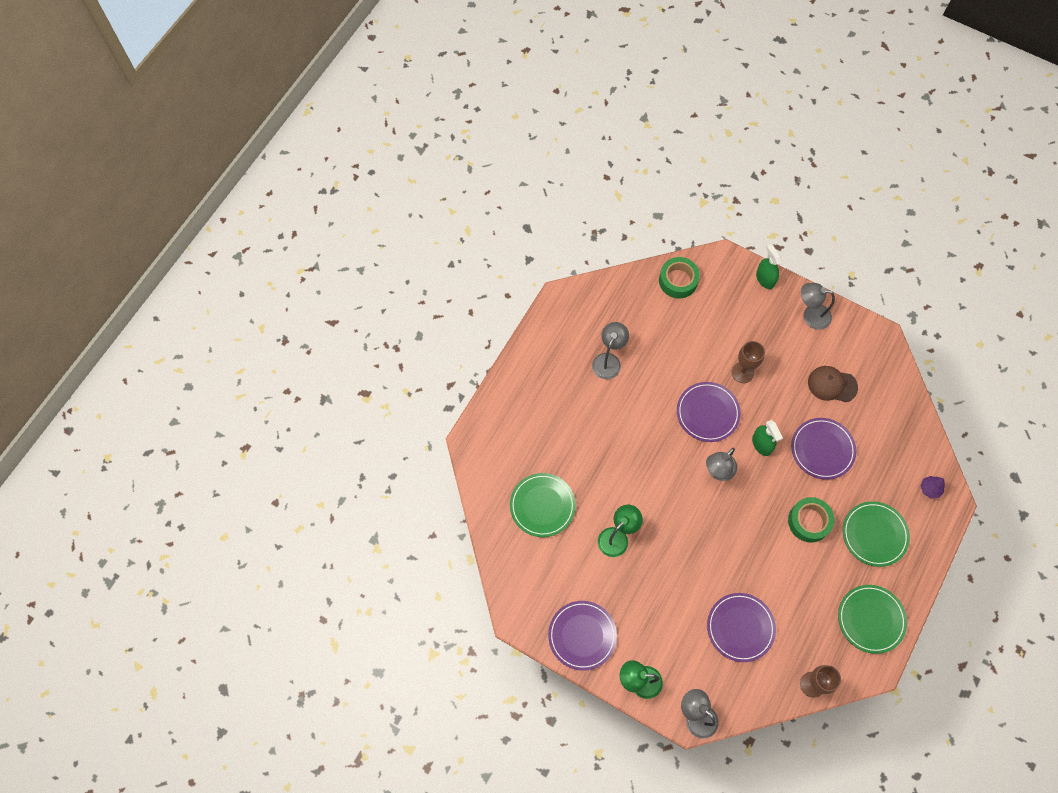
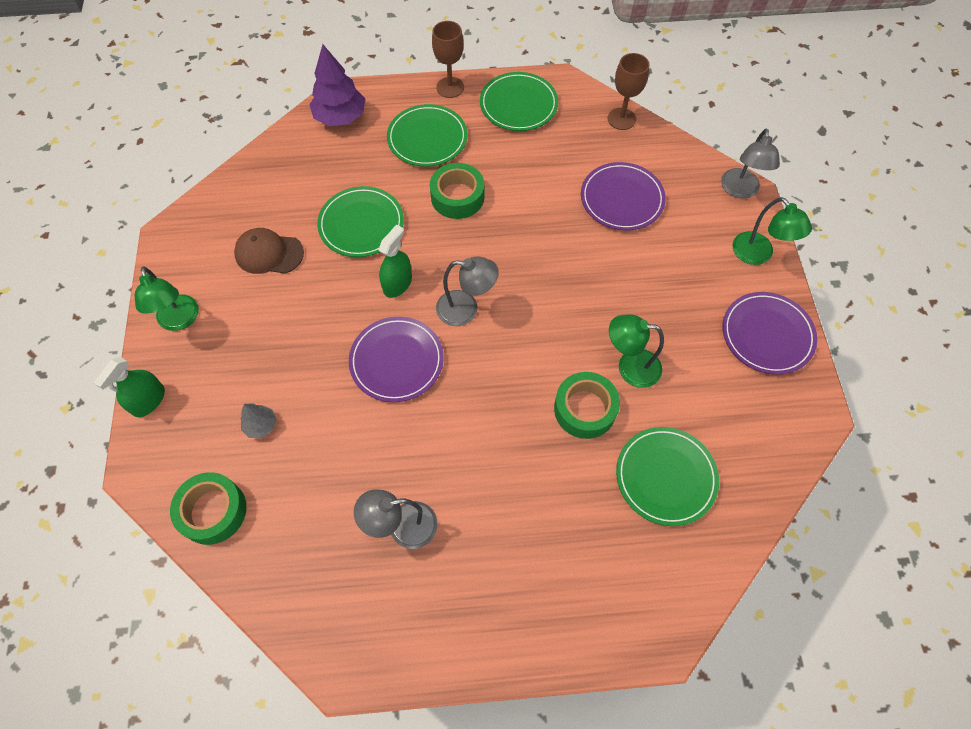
camera: 125 degrees left, 5 degrees down
brown goblet [732,341,765,383] -> brown goblet moved to [432,21,464,98]
purple plate [791,418,856,480] -> green plate [317,186,404,257]
grey lamp [801,283,835,330] -> green lamp [135,266,199,331]
brown cap [808,366,858,402] -> brown cap turned 120 degrees clockwise [234,228,304,274]
purple tree [921,476,945,499] -> purple tree [309,44,365,126], size x1.93
none -> grey tree [241,403,277,438]
none -> green tape [554,372,620,439]

